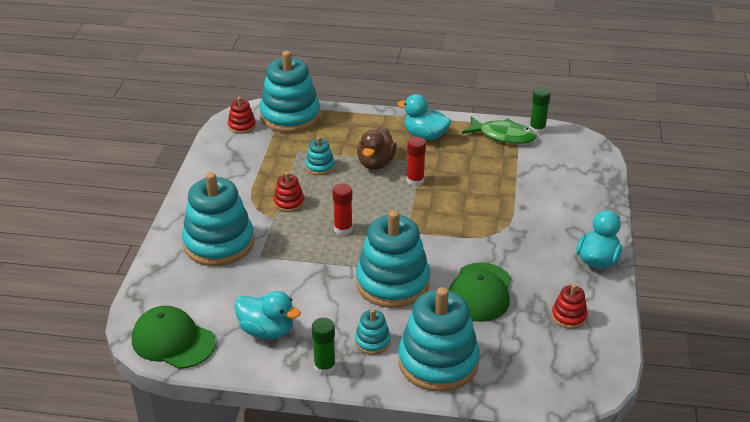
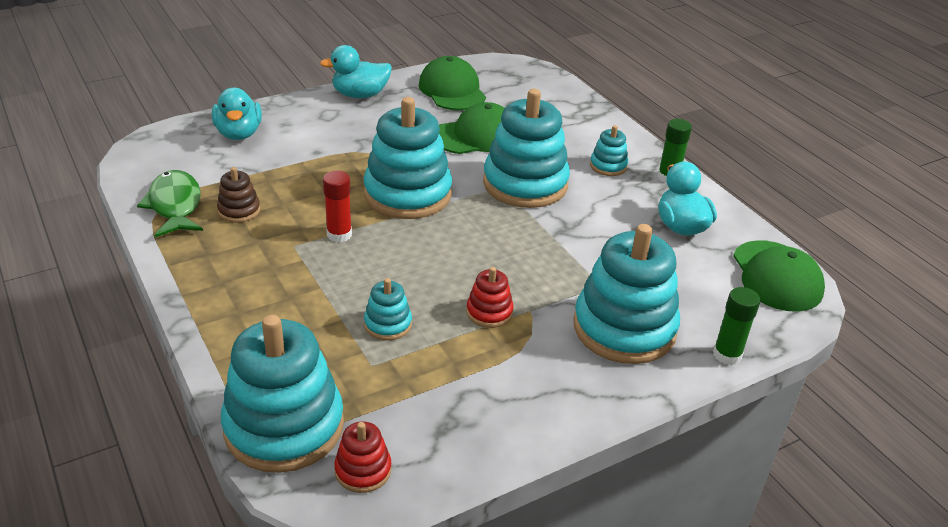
camera: 130 degrees left, 0 degrees up
red glue stick [332,183,353,235] -> none
brown duck [357,127,397,170] -> none
turquoise duck [397,94,451,140] -> turquoise duck moved to [212,88,262,140]
turquoise stacking toy [398,287,480,392] -> turquoise stacking toy moved to [363,97,452,219]
green glue stick [529,87,551,134] -> green glue stick moved to [713,287,760,365]
red stacking toy [552,284,588,329] -> green cap [419,56,486,110]
none -> brown stacking toy [217,167,260,223]

